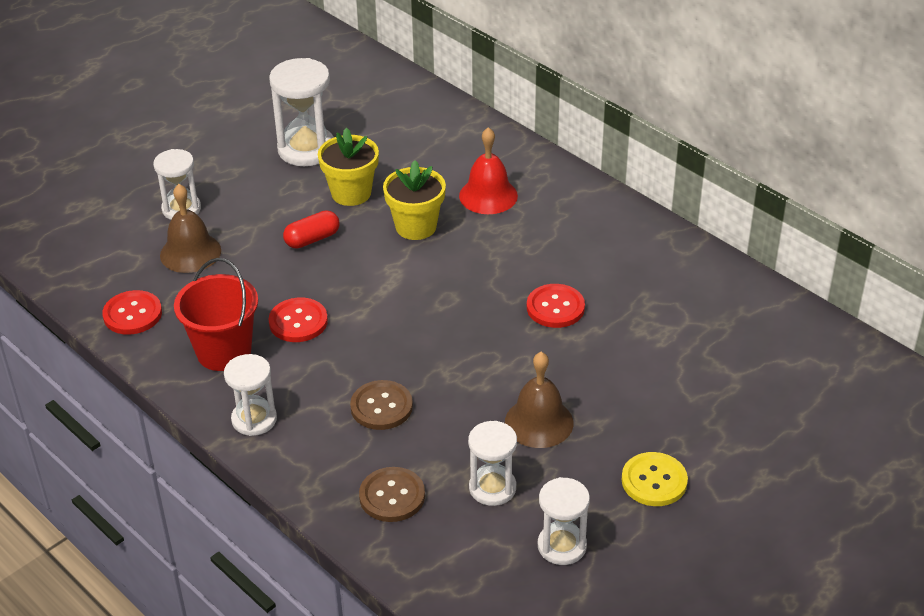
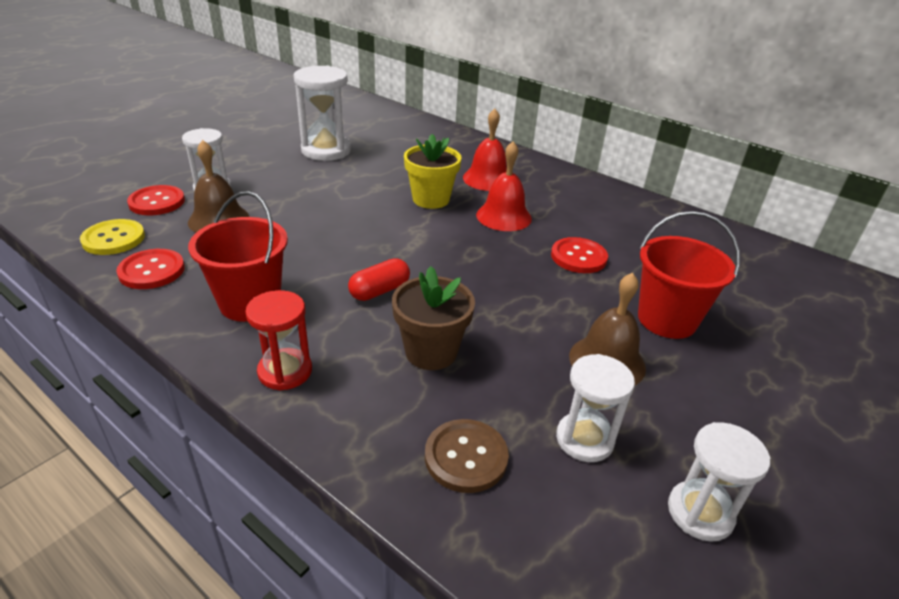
camera: 10 degrees left, 5 degrees down
white hourglass [224,354,277,436] -> red hourglass [245,290,312,391]
red button [268,298,328,342] -> red button moved to [127,185,185,215]
red capsule [283,210,340,249] -> red capsule moved to [348,258,410,301]
yellow flower pot [318,128,379,206] -> none
brown button [350,380,413,430] -> brown flower pot [392,266,475,370]
yellow button [622,452,688,506] -> yellow button moved to [80,219,145,255]
none -> red bell [476,141,532,231]
none -> red bucket [638,211,740,339]

